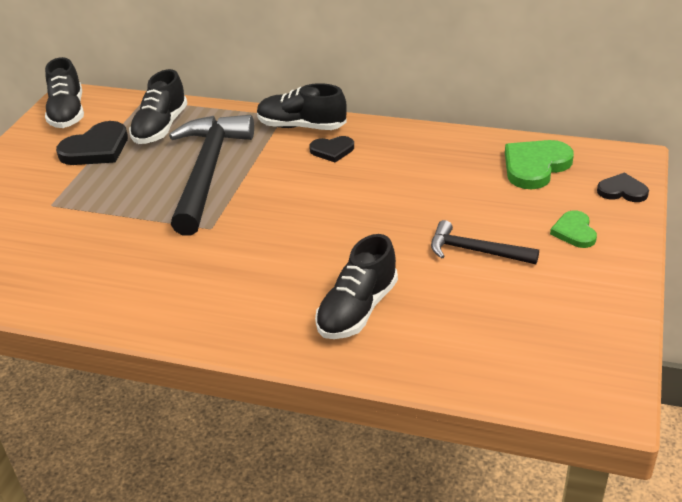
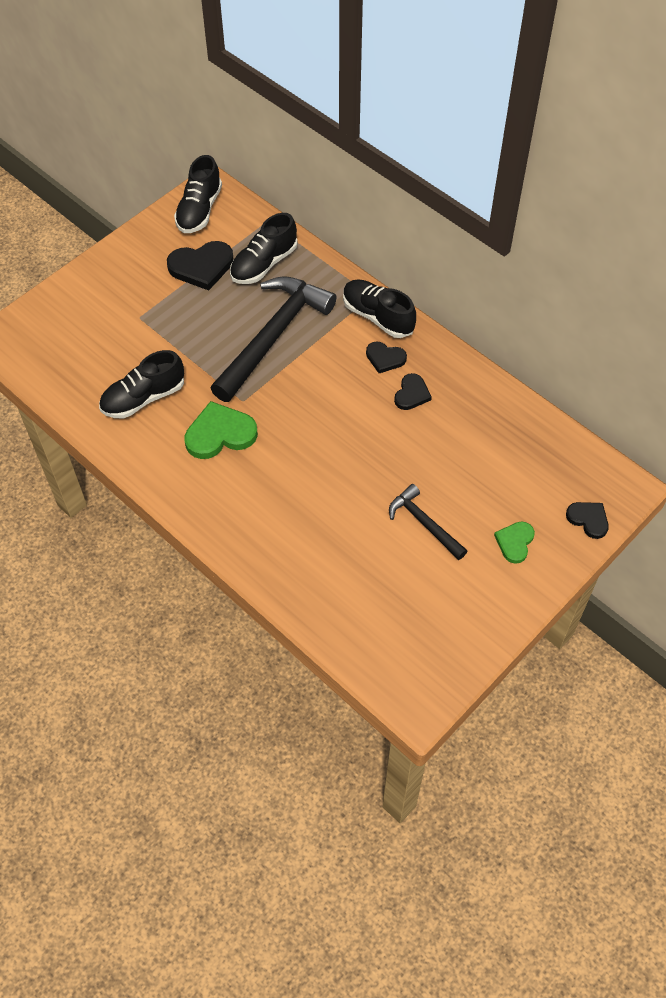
camera: 25 degrees right, 20 degrees up
black shoe [315,234,398,339] -> black shoe moved to [99,350,184,418]
green heart [505,140,574,189] -> green heart moved to [184,401,258,459]
none -> black heart [394,373,432,410]

